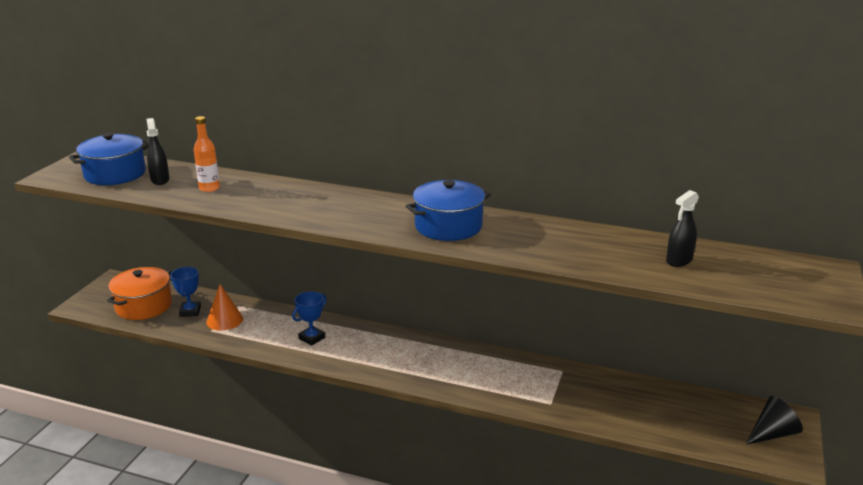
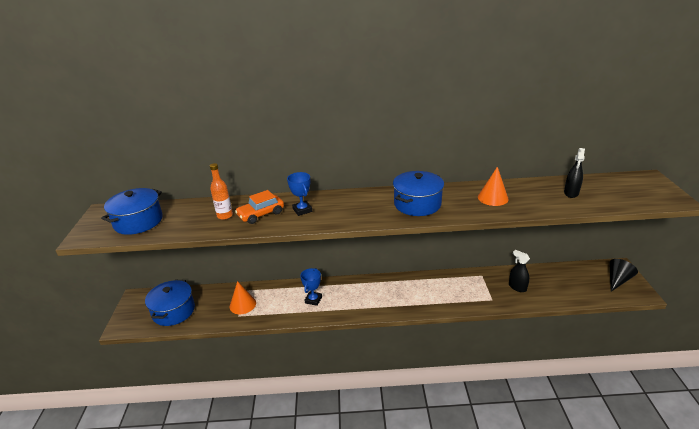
camera: 20 degrees left, 5 degrees up
orange pot [107,267,172,320] -> blue pot [145,280,195,326]
black spray bottle [146,118,169,185] -> black spray bottle moved to [509,250,530,292]
blue trophy [170,267,201,317] -> blue trophy moved to [287,172,312,216]
none -> orange car [235,190,284,224]
none -> orange cone [478,167,509,206]

